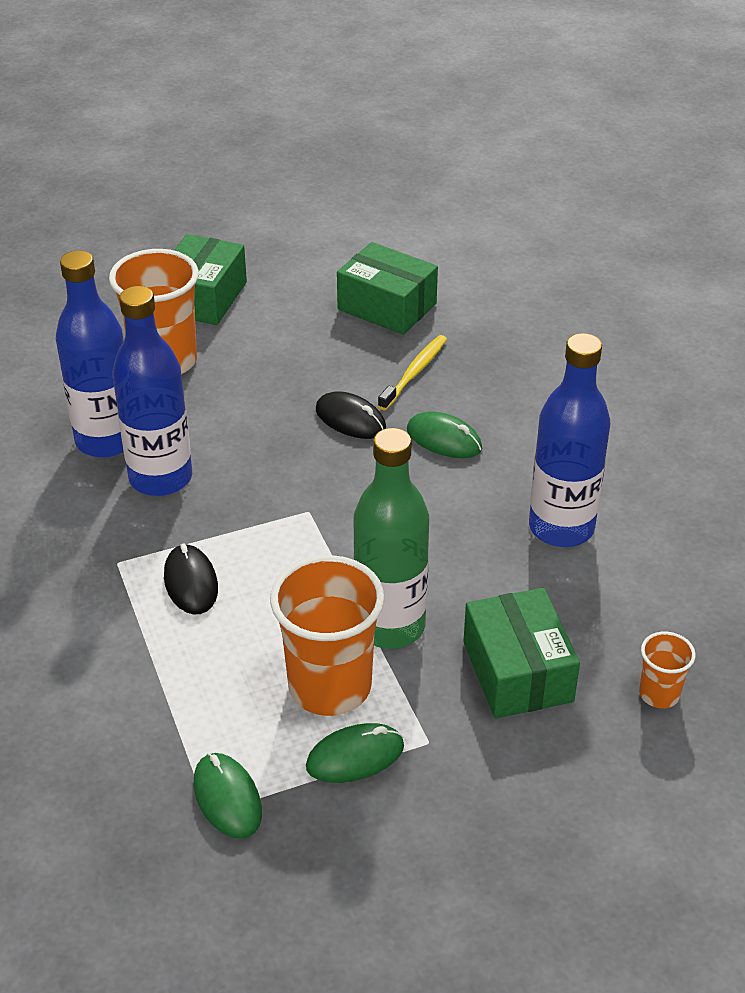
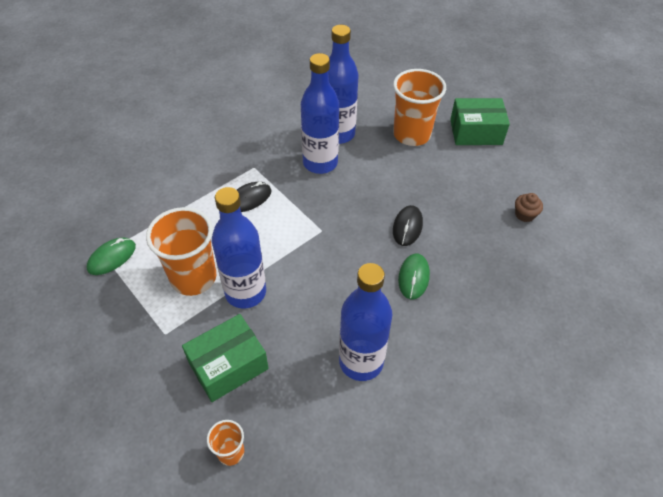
camera: 70 degrees right, 10 degrees up
green mouse [306,723,404,783] -> none
green box [337,242,438,335] -> brown cupcake [515,193,543,222]
green bottle [353,428,429,649] -> blue bottle [212,187,266,309]
yellow toothbrush [378,335,447,410] -> none

